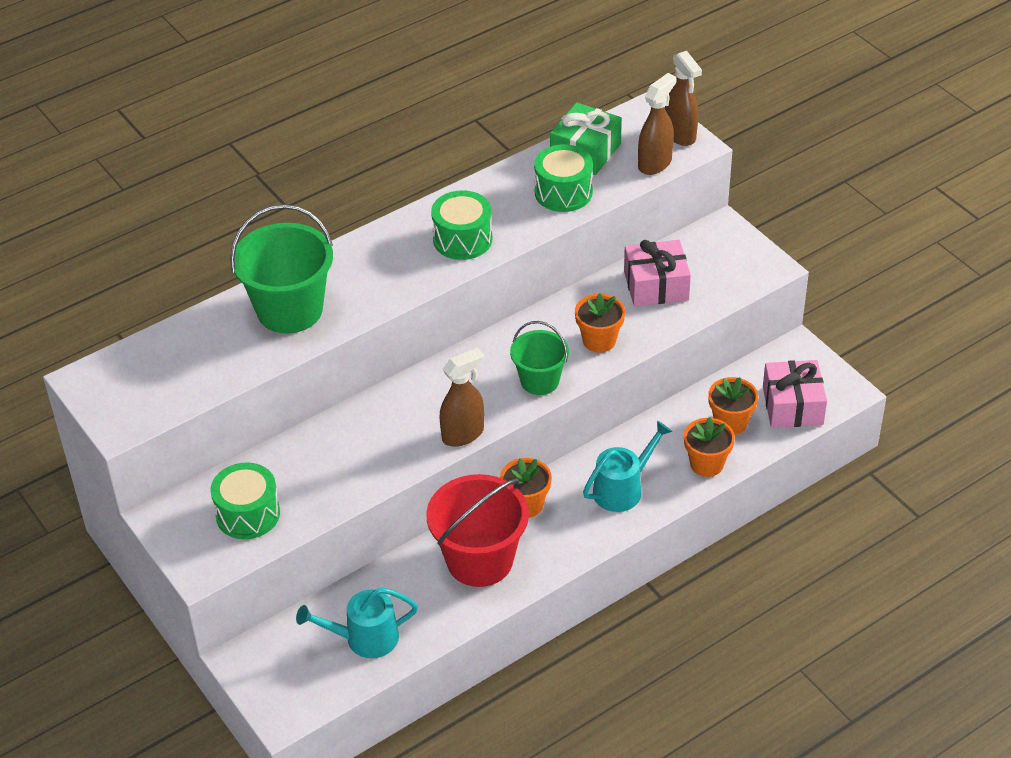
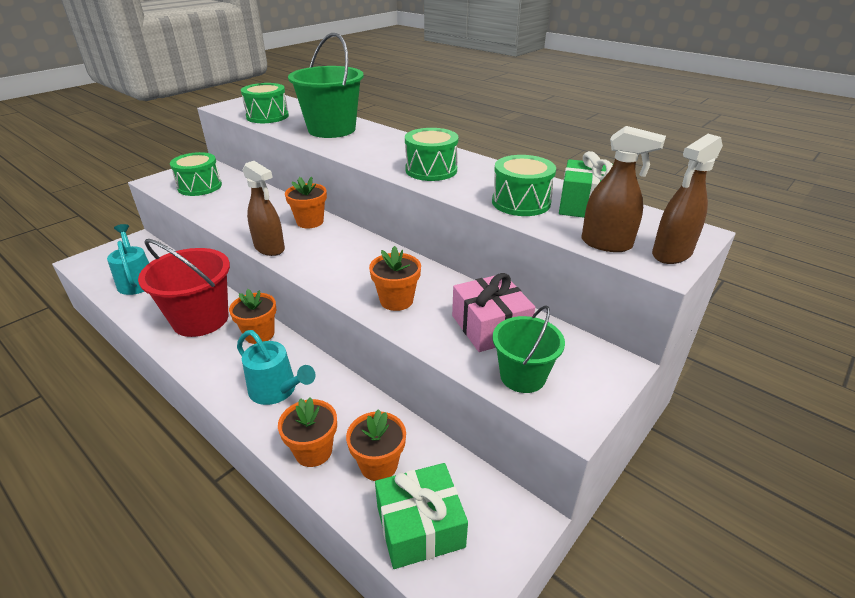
camera: 75 degrees right, 10 degrees down
green bucket [510,321,569,395] -> green bucket moved to [492,305,565,393]
pink gift [763,360,827,428] -> green gift [375,463,468,569]
none -> green drum [241,83,289,123]
none -> orange flower pot [285,177,327,228]

